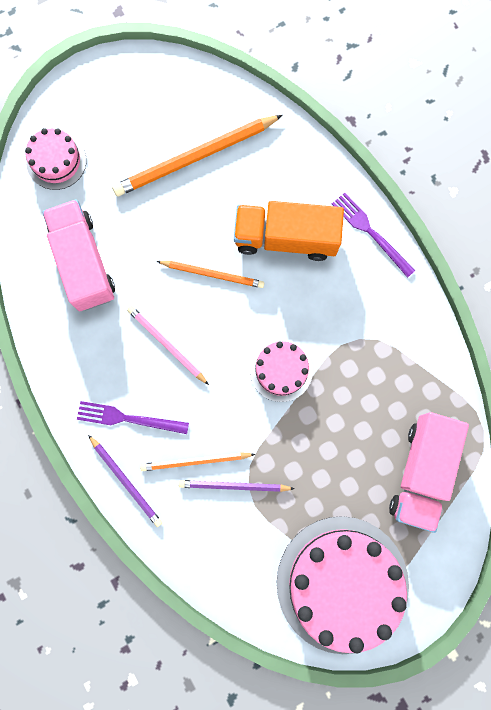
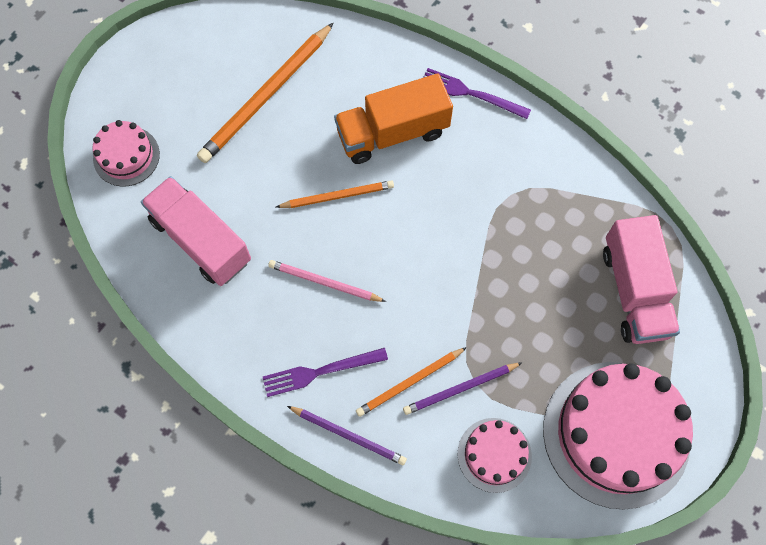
camera: 25 degrees left, 10 degrees down
pink cake [250,339,313,402] -> pink cake moved to [458,418,532,493]

